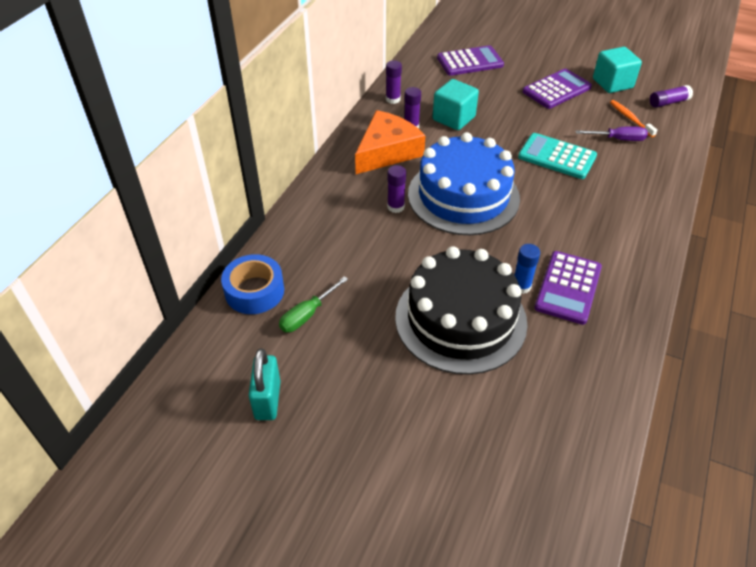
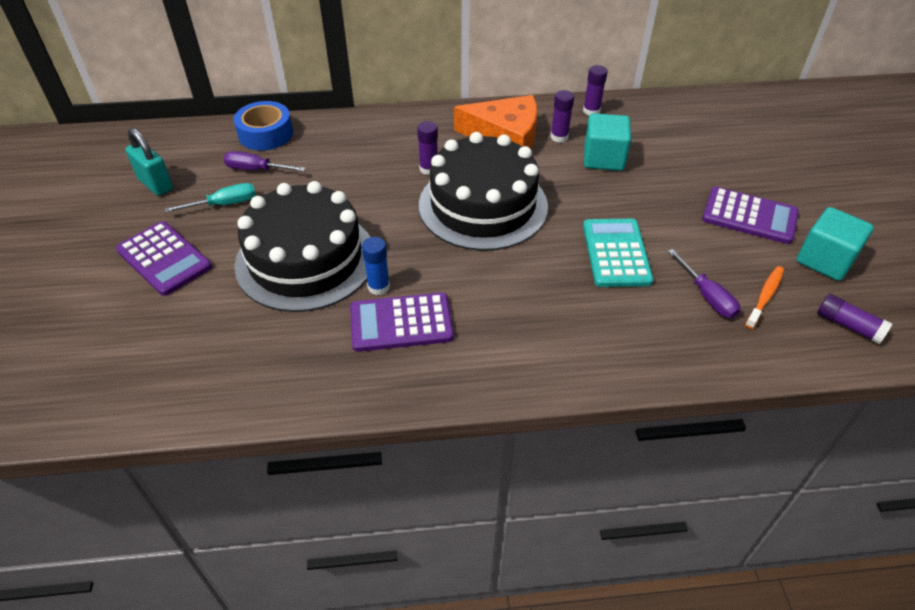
camera: 60 degrees right, 0 degrees up
turquoise padlock [249,349,280,420] -> turquoise padlock turned 75 degrees clockwise [125,128,173,196]
green screwdriver [279,276,348,332] -> purple screwdriver [224,151,306,172]
blue cake [408,132,520,235] -> black cake [419,132,548,251]
purple calculator [437,45,504,76] -> purple calculator moved to [116,221,212,296]
none -> turquoise screwdriver [164,183,256,213]

